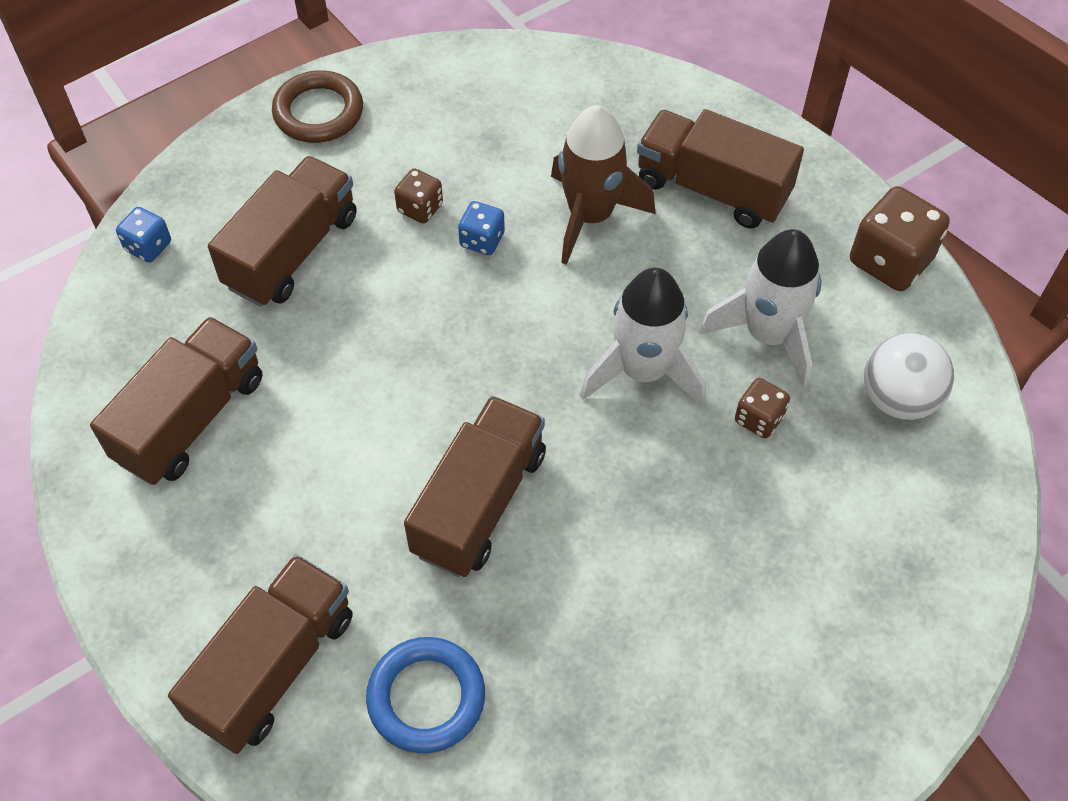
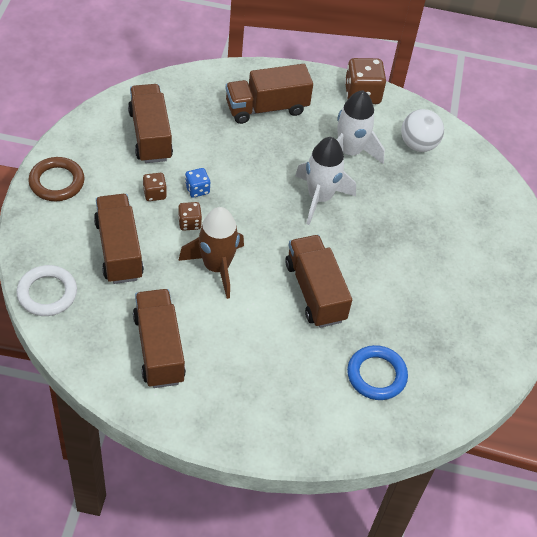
camera: 50 degrees left, 5 degrees down
blue dice [116,207,171,263] -> white ring [16,265,77,316]
brown truck [168,554,353,754] -> brown truck moved to [128,84,173,163]
brown rocket [551,105,656,265] -> brown rocket moved to [178,207,244,299]
brown dice [735,378,790,438] -> brown dice moved to [178,202,202,231]

